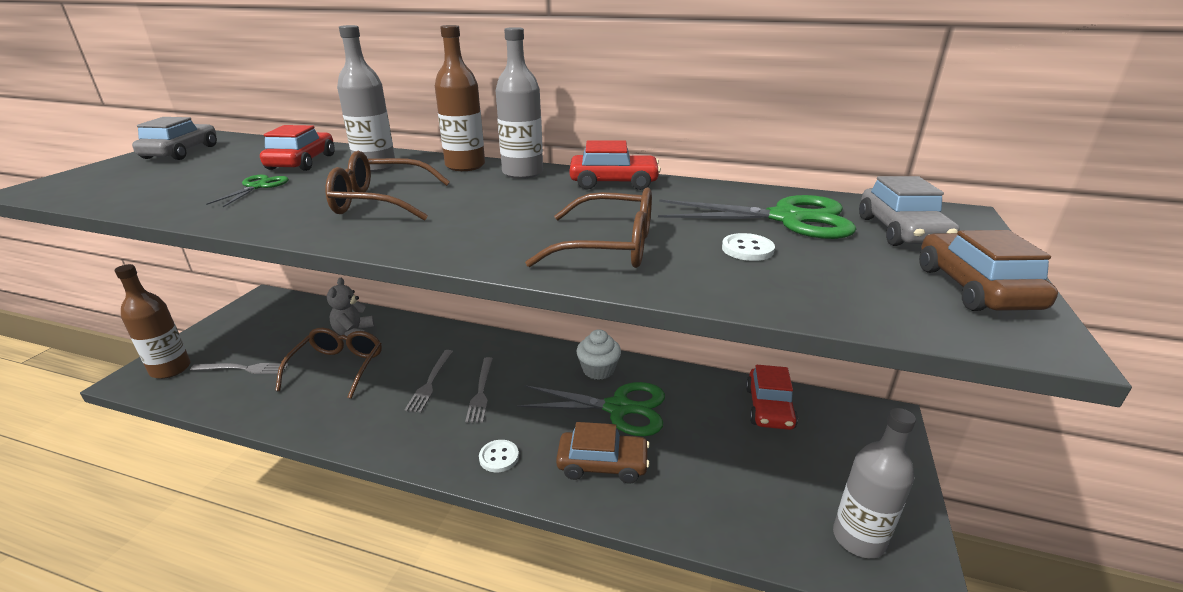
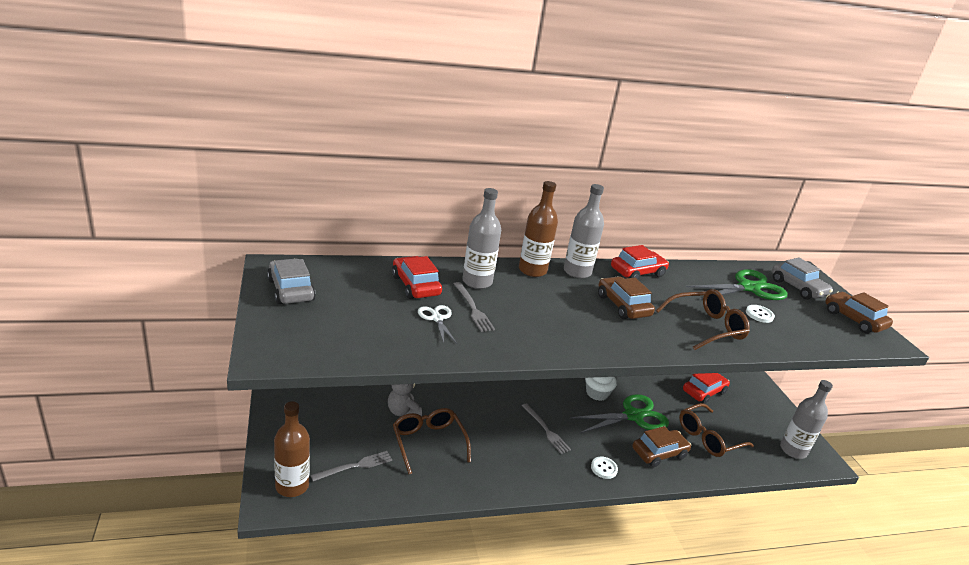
camera: 35 degrees left, 0 degrees up
green scissors [206,175,289,207] -> white scissors [418,305,457,344]
brown glasses [326,151,450,221] -> brown glasses moved to [679,403,754,457]
grey fork [405,350,453,413] -> grey fork moved to [454,282,495,332]
red car [746,365,798,430] -> red car turned 105 degrees counterclockwise [683,373,730,404]
none -> brown car [598,277,655,319]

